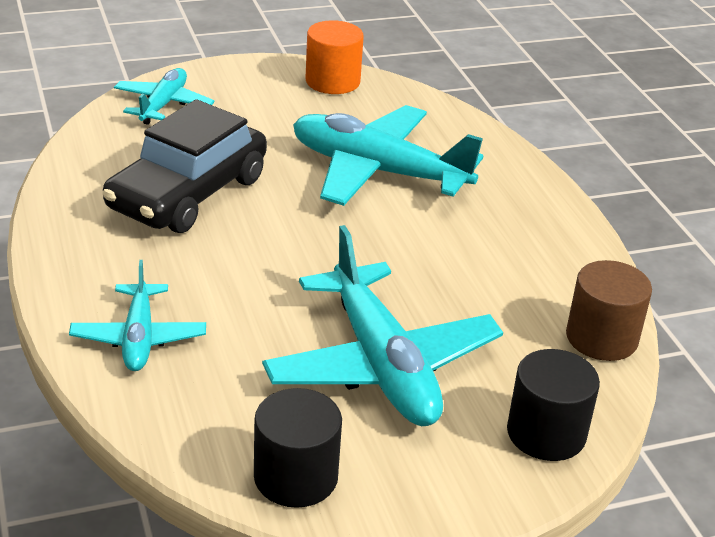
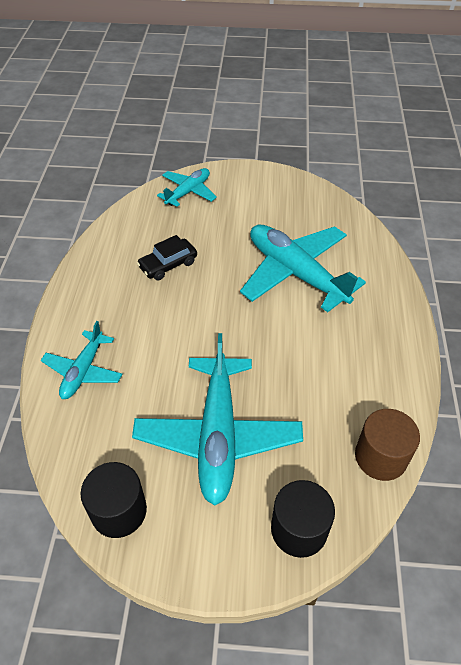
camera: 25 degrees right, 15 degrees up
black car [102,99,267,233] -> black car [137,235,197,280], size x0.51
orange cylinder [305,20,364,94] -> none

